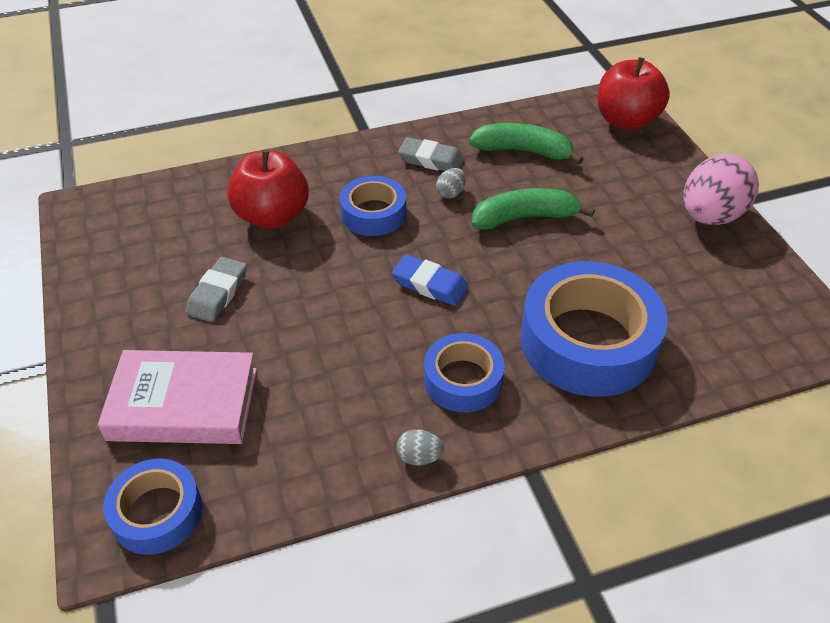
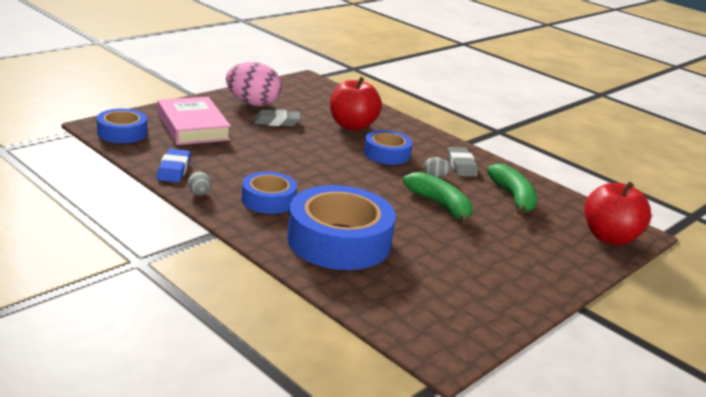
camera: 60 degrees right, 20 degrees down
blue eraser [392,255,469,306] -> blue eraser moved to [157,149,191,182]
pink egg [683,154,759,225] -> pink egg moved to [226,62,281,106]

